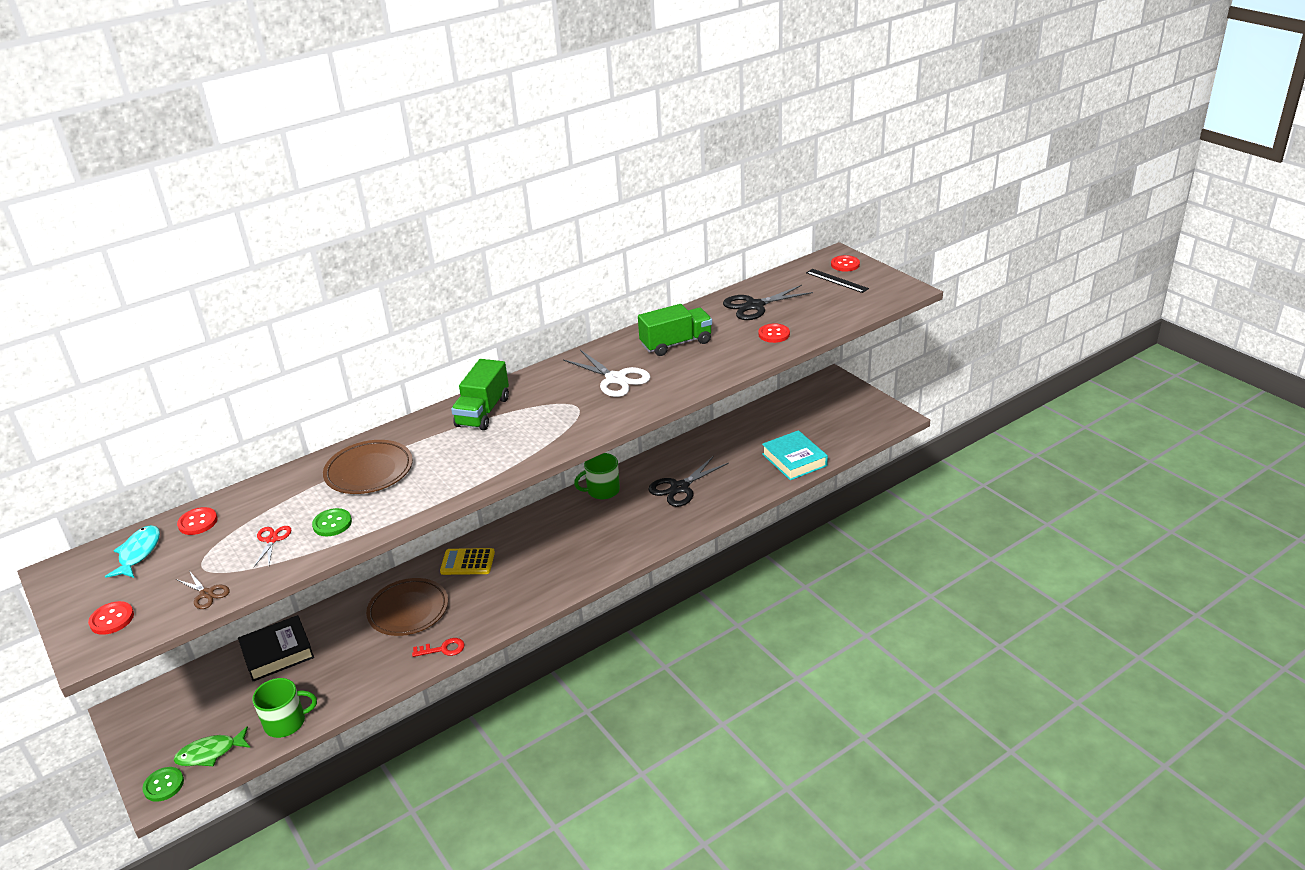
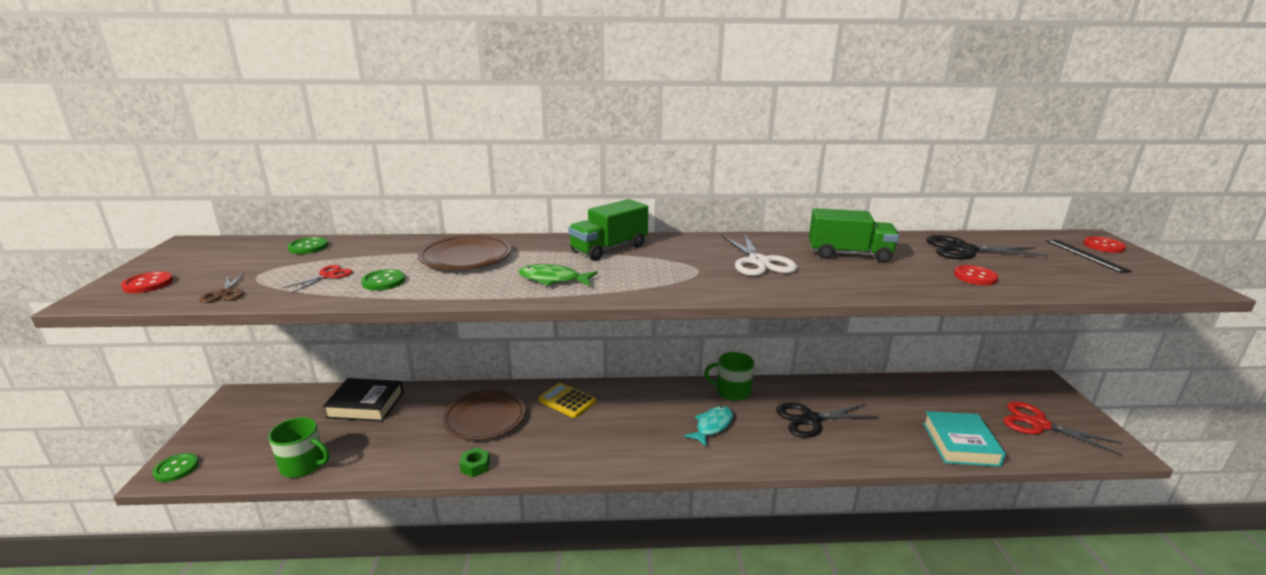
camera: 30 degrees right, 10 degrees down
turquoise fish [105,525,160,578] -> turquoise fish moved to [684,406,733,447]
green fish [174,726,250,766] -> green fish moved to [519,264,598,286]
red button [177,507,218,535] -> green button [288,237,328,254]
red key [412,638,465,657] -> green nut [459,448,490,477]
none -> red scissors [1003,401,1123,456]

